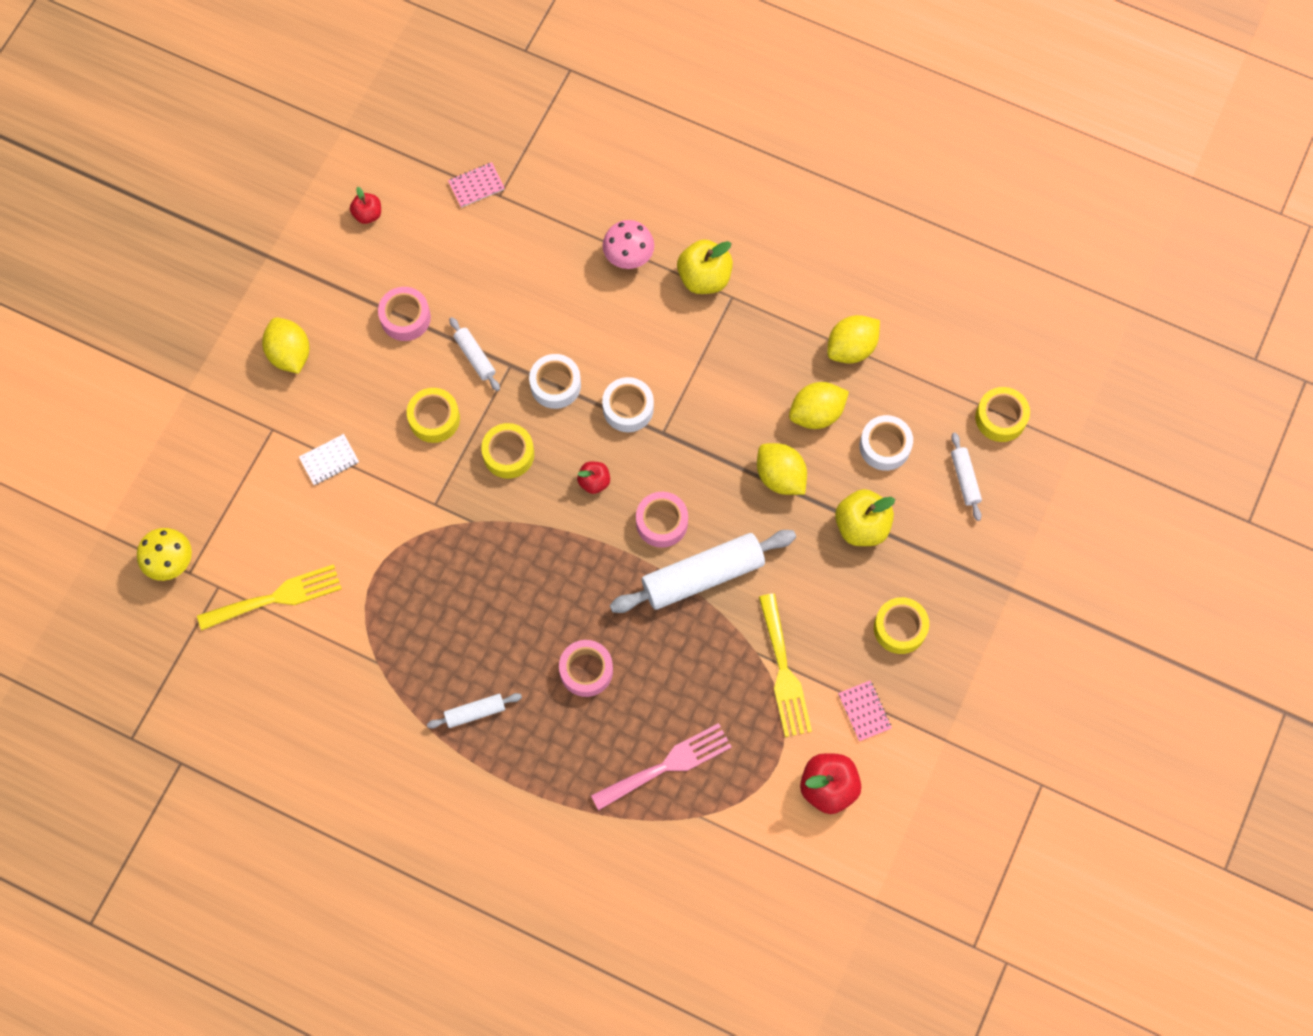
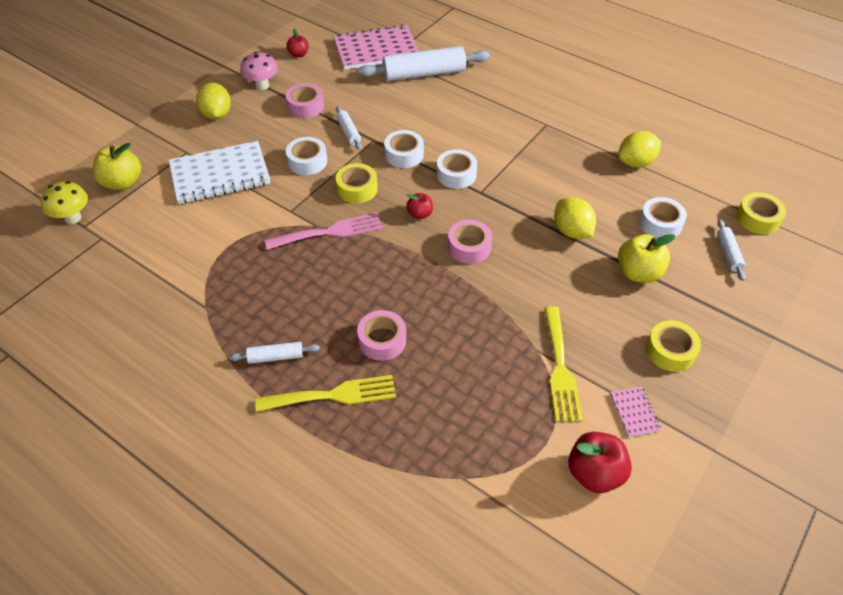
camera: 10 degrees right, 20 degrees down
yellow fork [197,564,342,630] -> yellow fork moved to [255,375,396,412]
white notebook [299,434,359,485] -> white notebook [169,141,270,204], size x2.32
yellow tape [407,388,460,443] -> white tape [286,137,327,175]
pink notebook [448,162,505,208] -> pink notebook [334,25,419,70], size x2.32
pink fork [591,723,732,810] -> pink fork moved to [265,213,383,250]
pink mushroom [603,220,654,269] -> pink mushroom moved to [240,52,278,90]
white rolling pin [610,530,796,613] -> white rolling pin moved to [358,46,490,81]
yellow apple [677,239,733,294] -> yellow apple moved to [93,143,141,190]
yellow lemon [789,382,849,429] -> none

